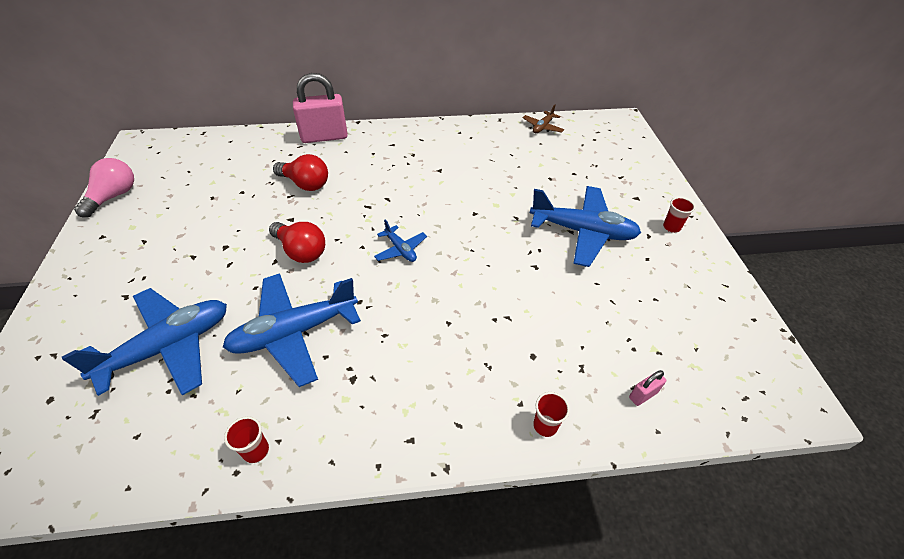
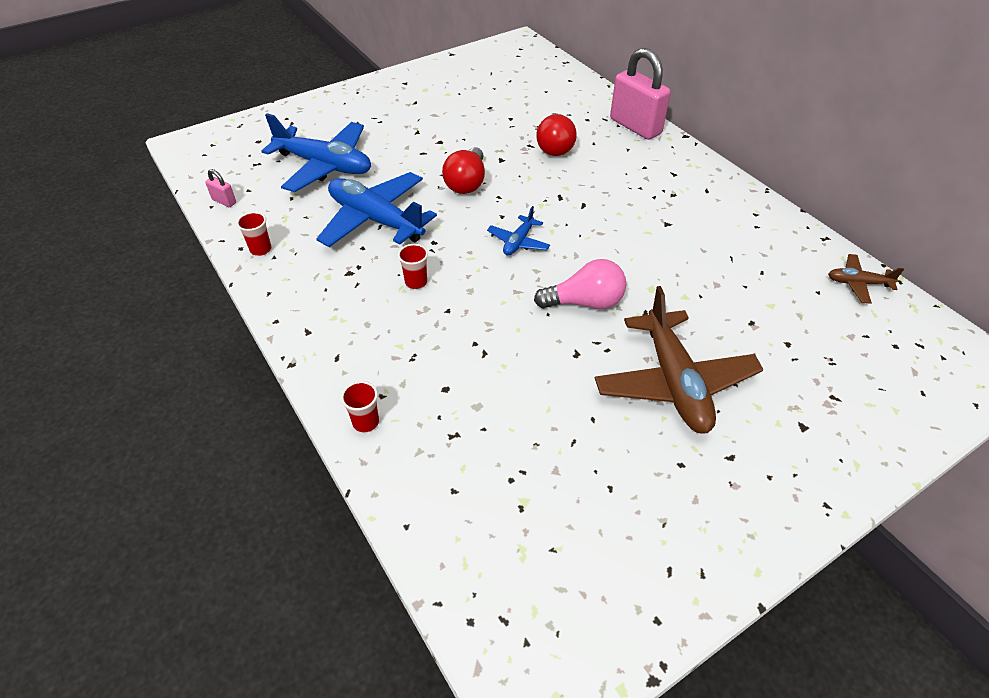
camera: 65 degrees right, 0 degrees up
pink light bulb [74,158,134,218] -> pink light bulb moved to [534,259,626,309]
blue plane [530,186,641,267] -> brown plane [595,286,764,434]
pink padlock [629,370,666,406] -> pink padlock moved to [205,169,236,207]
red cup [663,197,695,233] -> red cup moved to [398,244,428,289]

